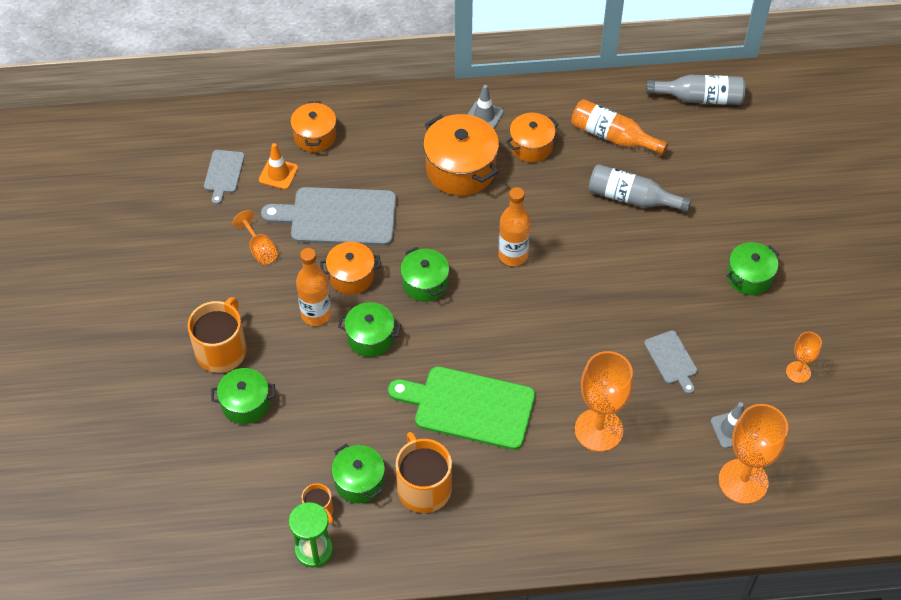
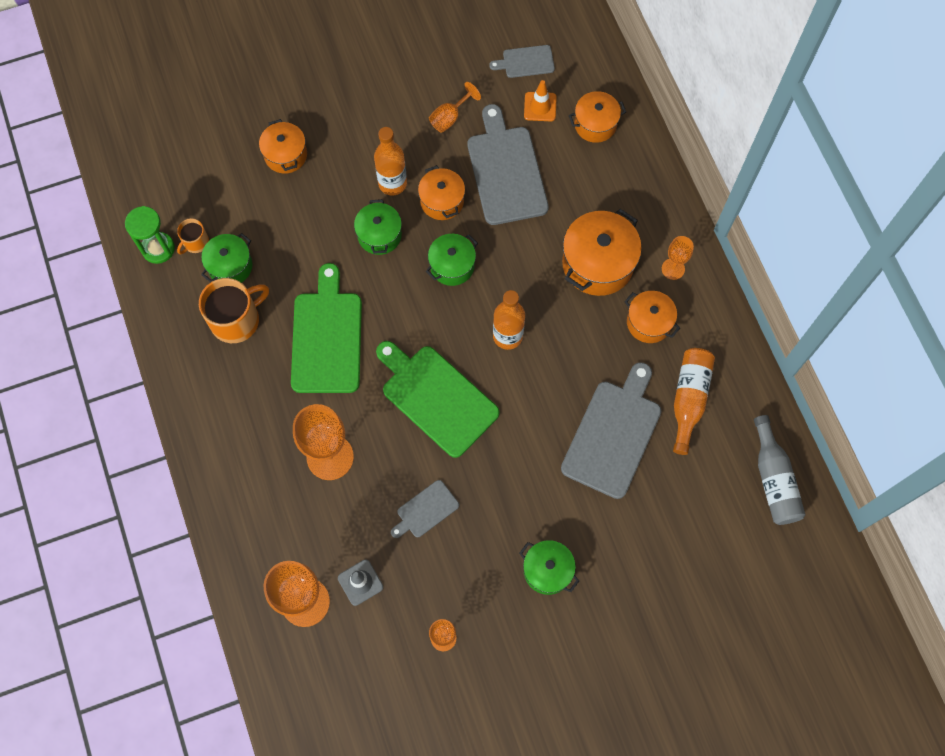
camera: 75 degrees right, 15 degrees up
orange mug [188,297,247,373] -> none
green pot [211,368,275,424] -> orange pot [259,119,307,174]
grey traffic cone [467,85,504,129] -> orange goblet [662,236,694,280]
grey bottle [588,164,691,212] -> grey cutting board [561,362,661,499]
none -> green cutting board [376,341,500,458]

